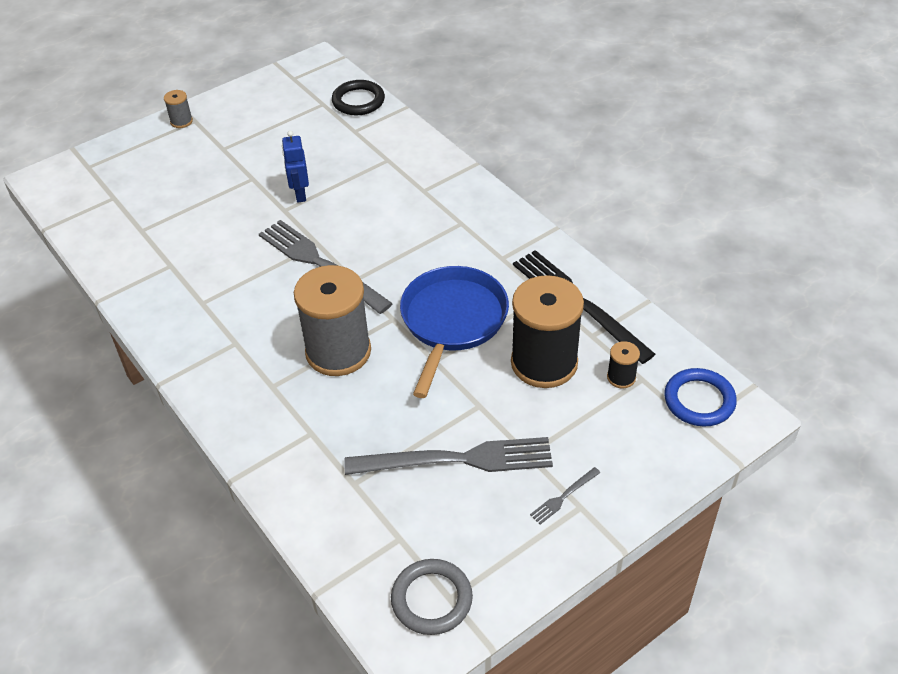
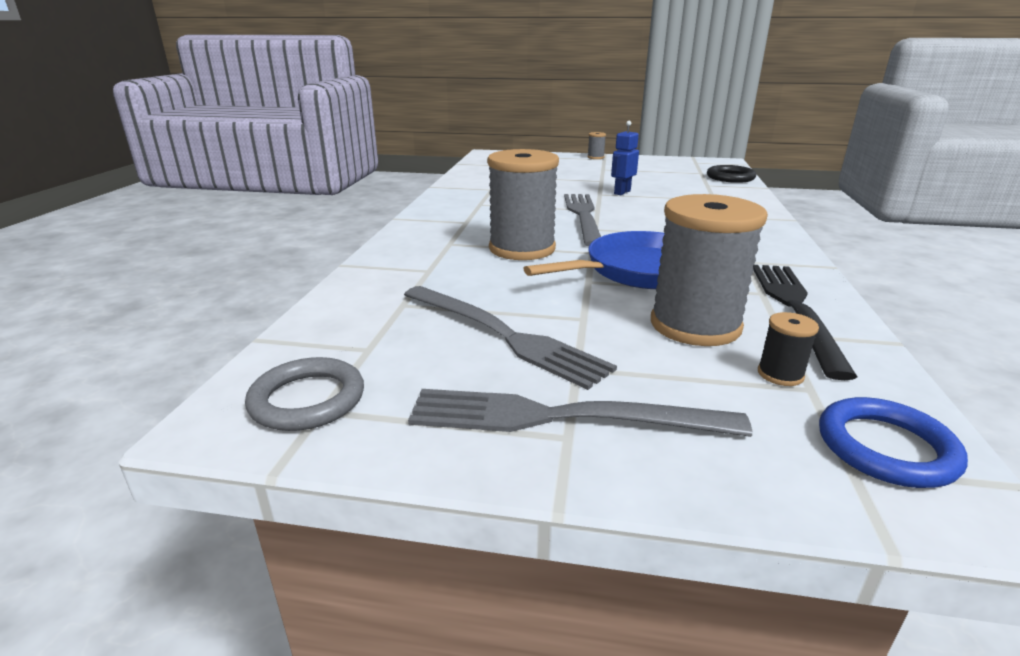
camera: 45 degrees right, 20 degrees down
black spool [511,275,584,388] -> grey spool [651,194,768,346]
grey fork [530,467,601,525] -> grey fork [408,389,752,437], size x2.43

